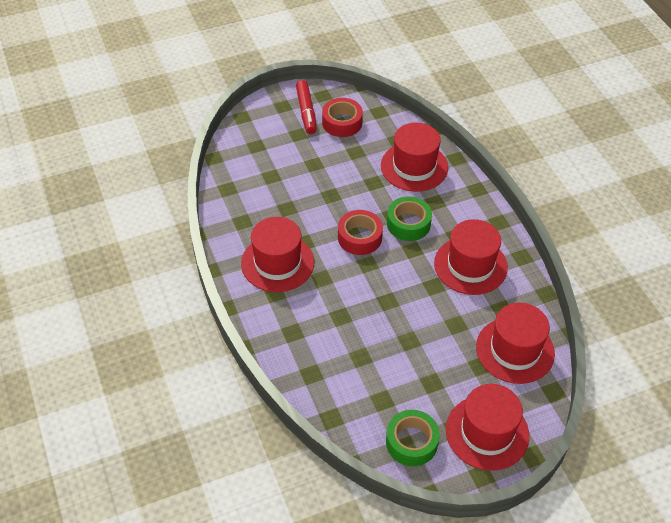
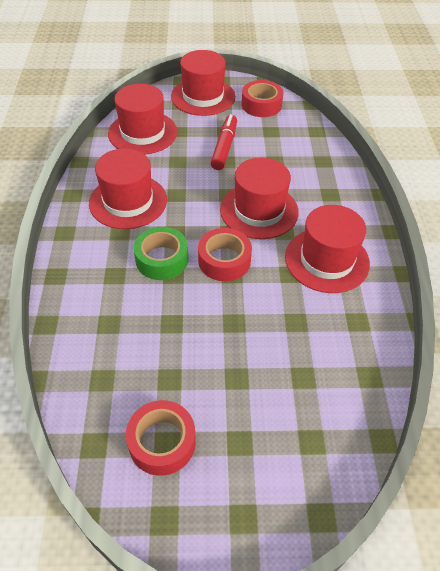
camera: 160 degrees left, 0 degrees up
red marker [296,80,317,134] -> red marker moved to [211,114,237,170]
red hat [381,123,448,192] -> red hat moved to [220,158,299,239]
green tape [386,410,440,466] -> red tape [242,80,283,117]

